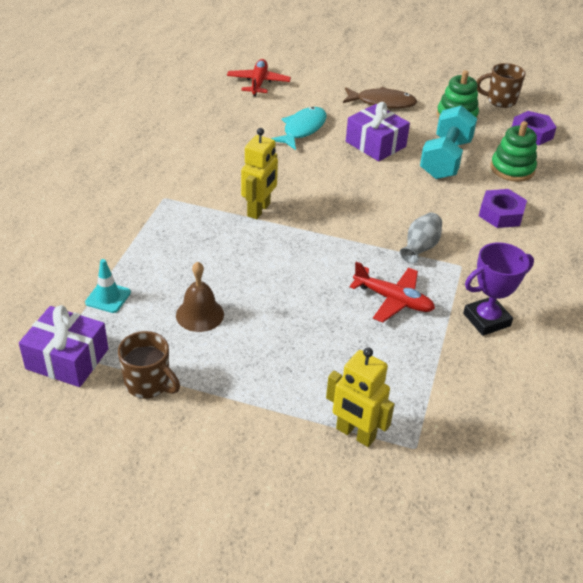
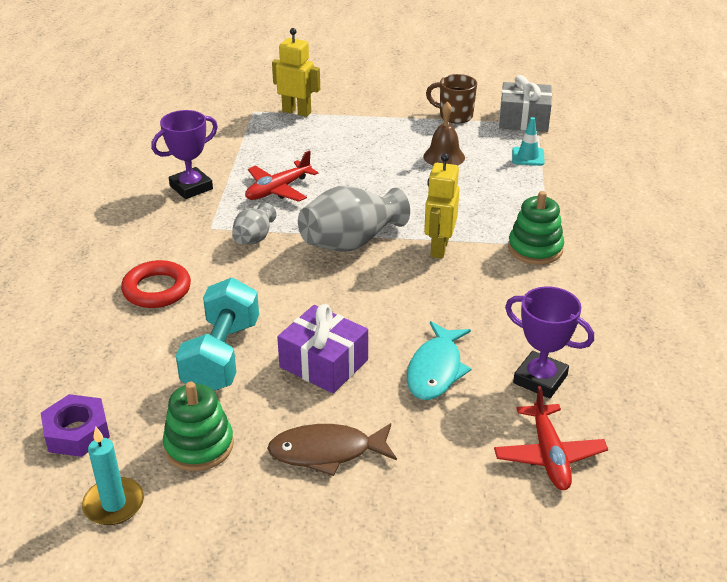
camera: 170 degrees right, 5 degrees down
purple gift [19,305,108,387] -> grey gift [499,75,552,132]
red plane [349,261,435,322] -> red plane turned 60 degrees counterclockwise [245,150,318,202]
brown mug [476,63,526,108] -> turquoise candle [82,427,144,525]
purple nut [479,189,527,228] -> red ring [121,260,191,308]
green stacking toy [491,121,537,182] -> green stacking toy moved to [508,191,564,265]
none -> grey vase [298,186,410,252]
none -> purple trophy [505,287,594,399]

